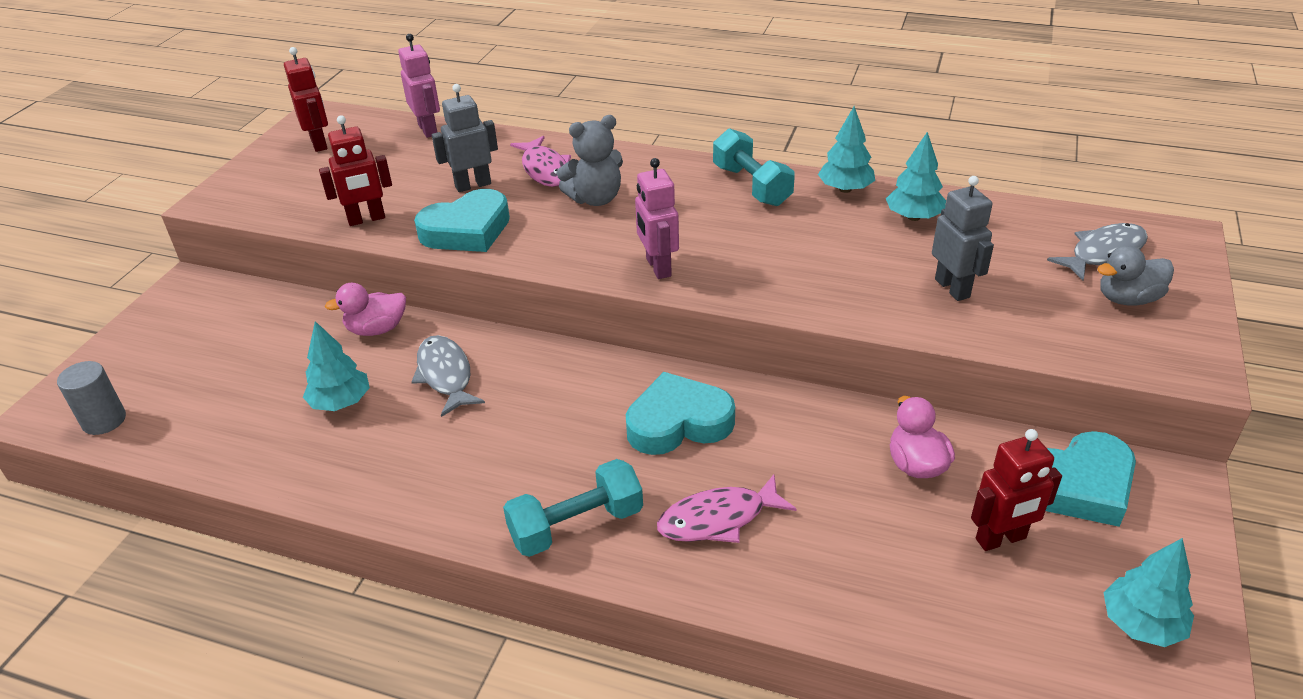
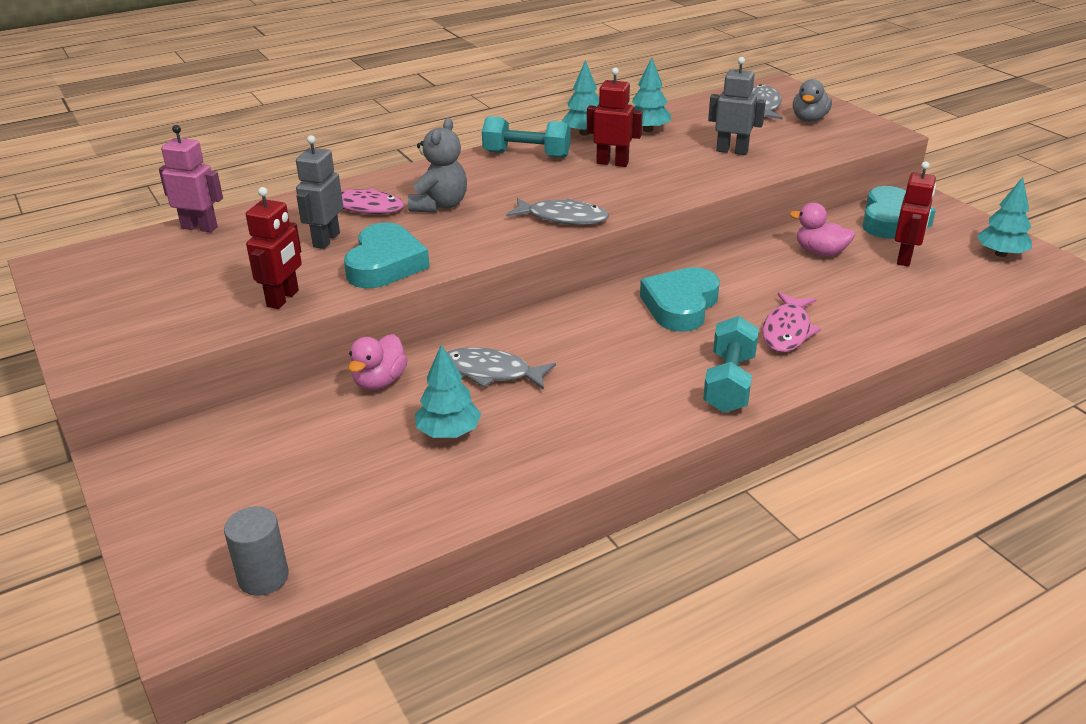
camera: 50 degrees left, 5 degrees down
red robot [284,47,328,152] -> red robot moved to [587,67,643,167]
pink robot [635,158,679,279] -> grey fish [506,198,609,225]

